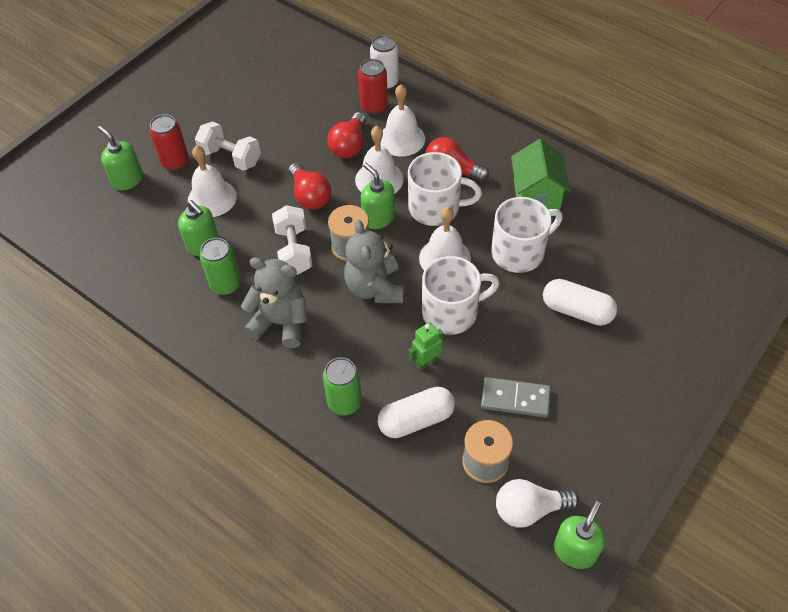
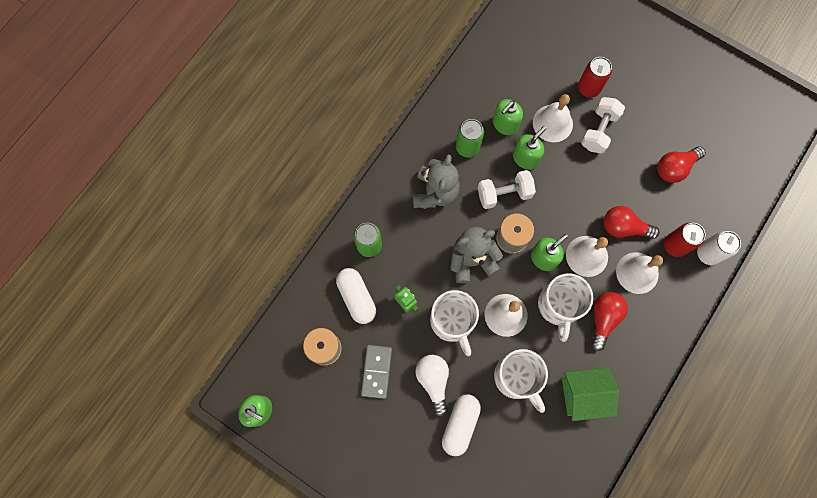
camera: 85 degrees right, 20 degrees up
green soap dispenser [98,126,143,190] -> green soap dispenser moved to [513,126,546,170]
red light bulb [288,163,331,210] -> red light bulb moved to [658,146,706,183]
white light bulb [496,479,579,528] -> white light bulb moved to [415,355,449,417]

